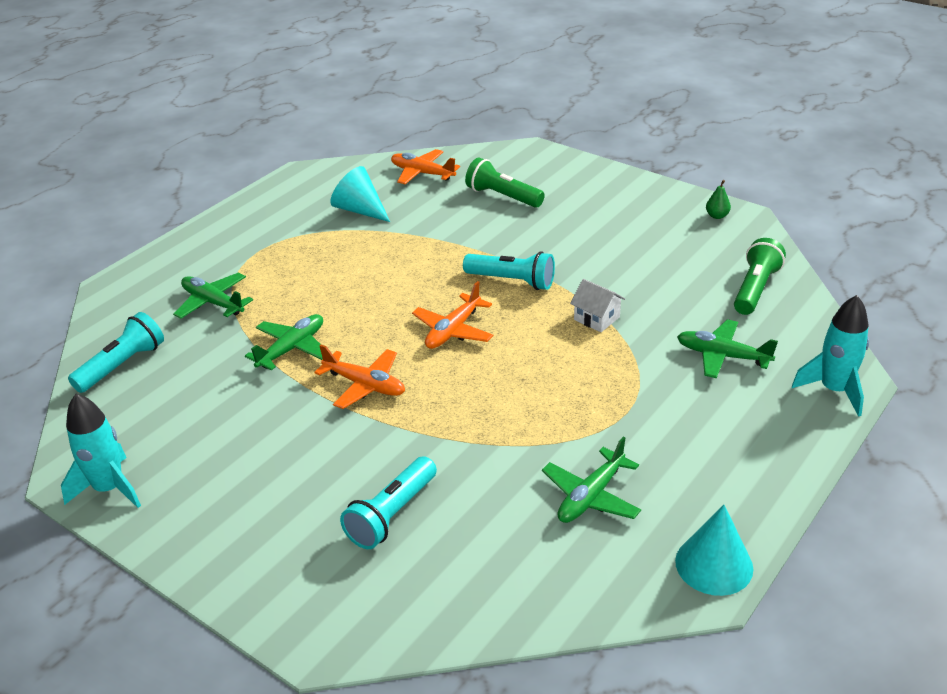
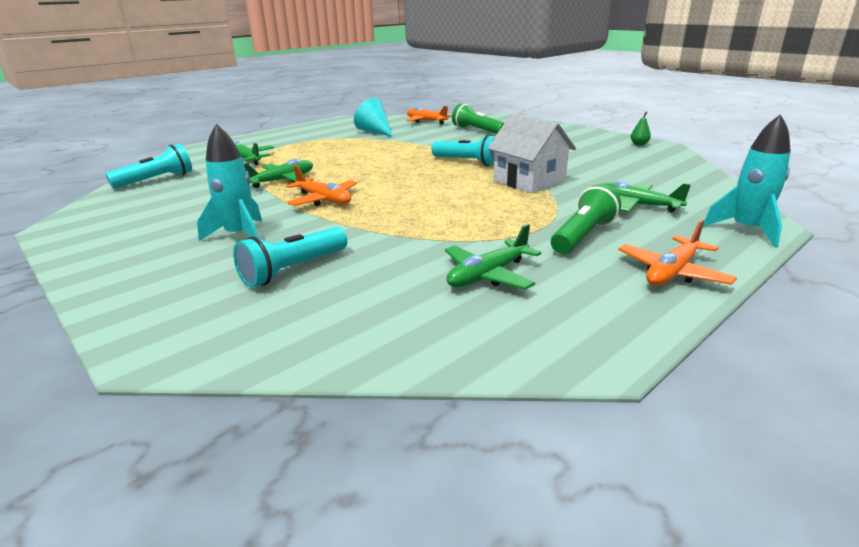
camera: 10 degrees right, 10 degrees down
turquoise rocket [61,394,141,508] -> turquoise rocket moved to [197,124,262,241]
orange plane [412,281,493,349] -> orange plane moved to [618,220,737,286]
white house [570,279,625,332] -> white house [488,114,576,193], size x1.85
turquoise cone [675,505,753,596] -> none
green flashlight [734,238,786,315] -> green flashlight moved to [551,184,621,254]

